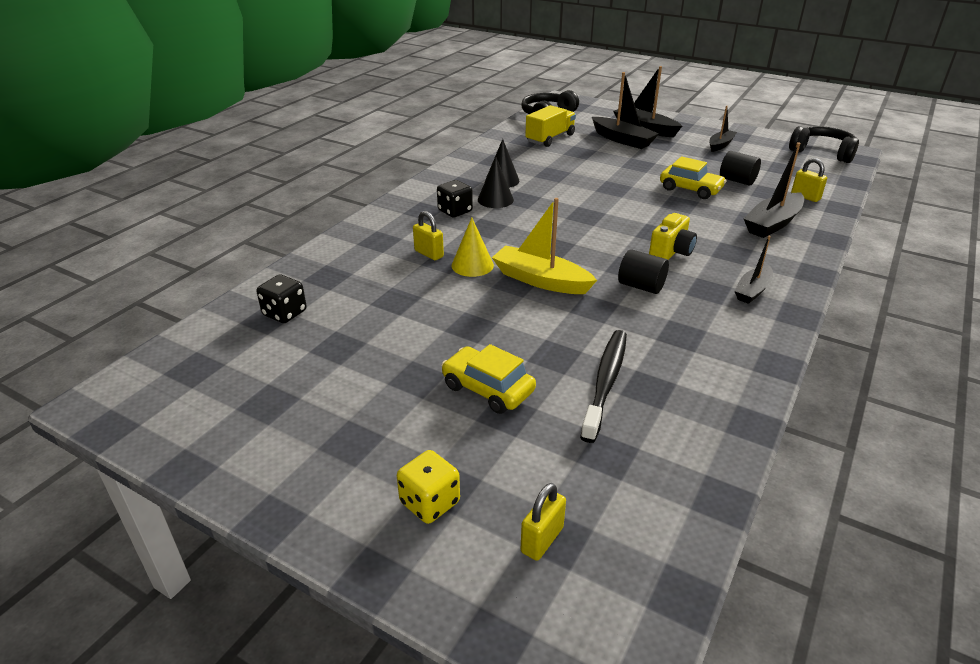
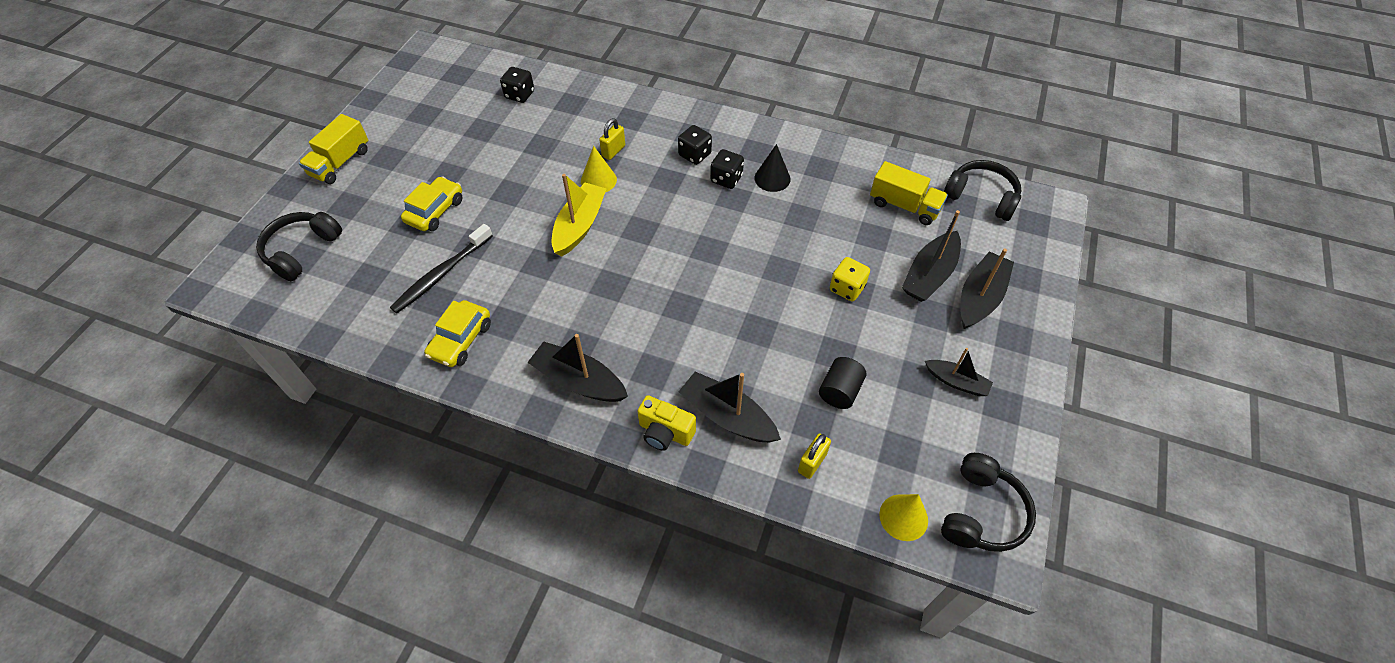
camera: 80 degrees right, 20 degrees up
yellow dice [397,450,460,524] -> yellow dice moved to [830,257,870,301]
black cone [478,157,514,208] -> black dice [710,149,744,189]
yellow padlock [521,483,566,561] -> black headphones [256,212,342,281]
black toothbrush [580,330,627,443] -> black toothbrush turned 120 degrees clockwise [390,224,493,313]
black cylinder [618,249,669,294] -> none
yellow camera [649,213,697,260] -> yellow camera moved to [638,395,696,451]
yellow car [660,156,726,199] -> yellow car moved to [424,300,491,367]
black boat [734,236,773,304] -> black boat [527,334,628,402], size x1.60
none -> yellow truck [299,114,368,184]
none -> yellow cone [879,494,928,541]

